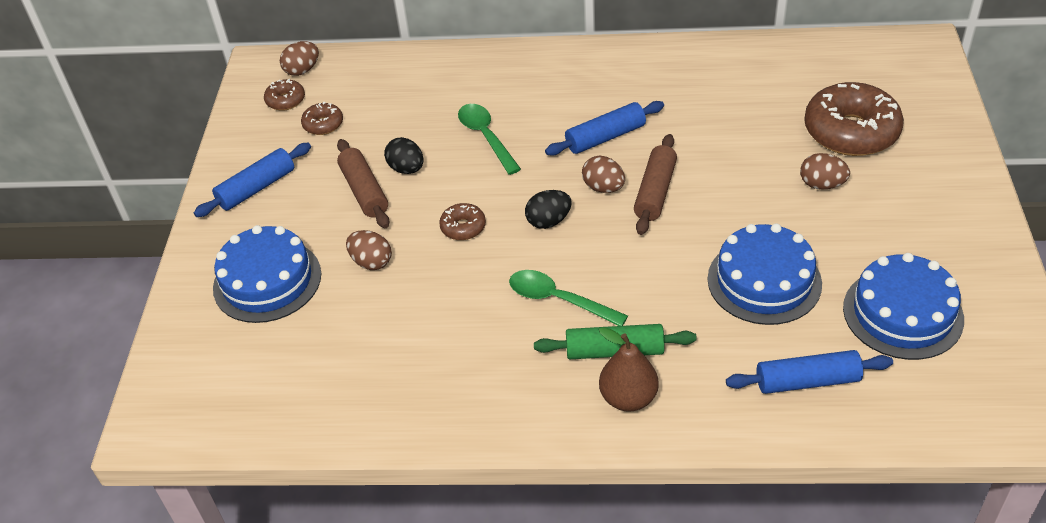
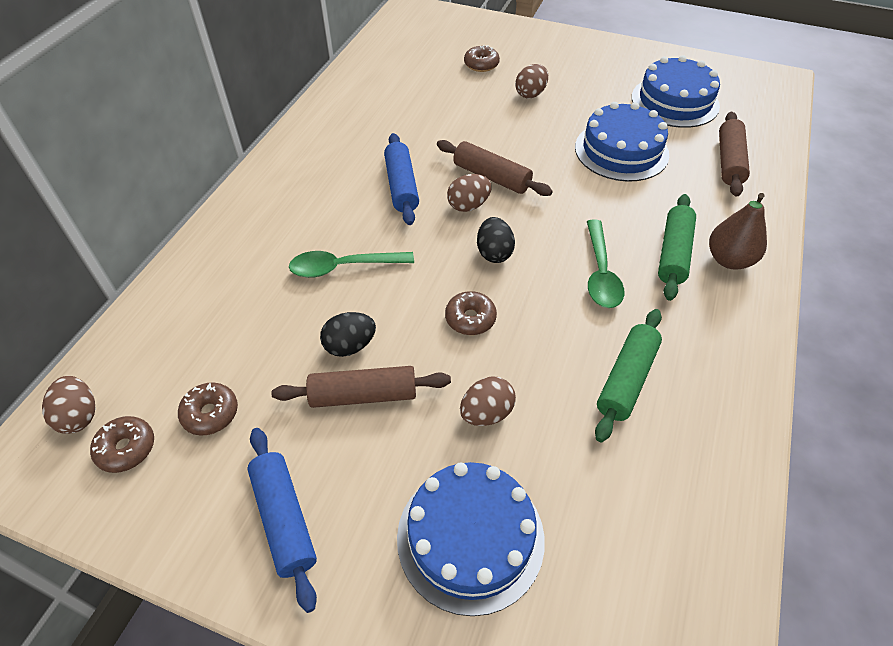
camera: 75 degrees left, 5 degrees up
green spoon [509,270,628,326] -> green spoon turned 45 degrees counterclockwise [587,220,624,308]
blue rolling pin [726,350,893,394] -> brown rolling pin [719,112,750,197]
brown donut [804,82,904,156] -> brown donut [464,45,500,72], size x0.46
none -> green rolling pin [595,309,662,442]

